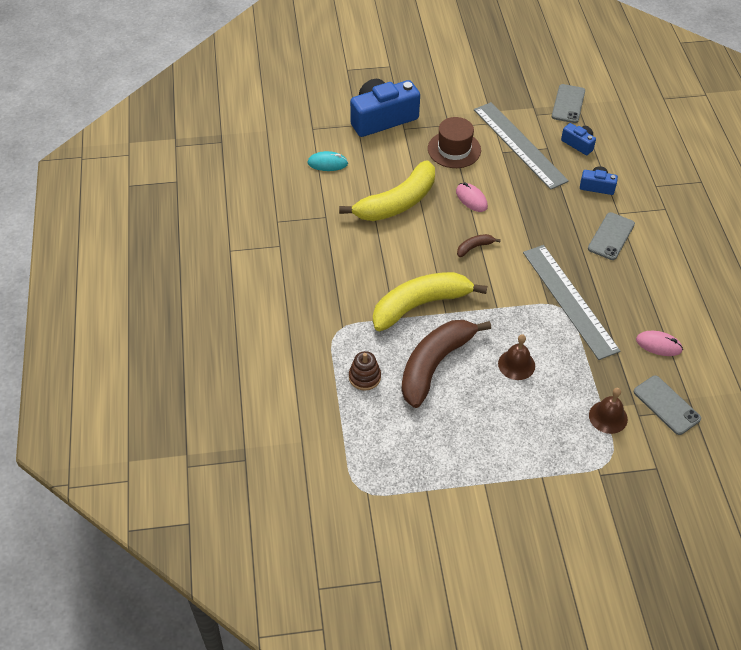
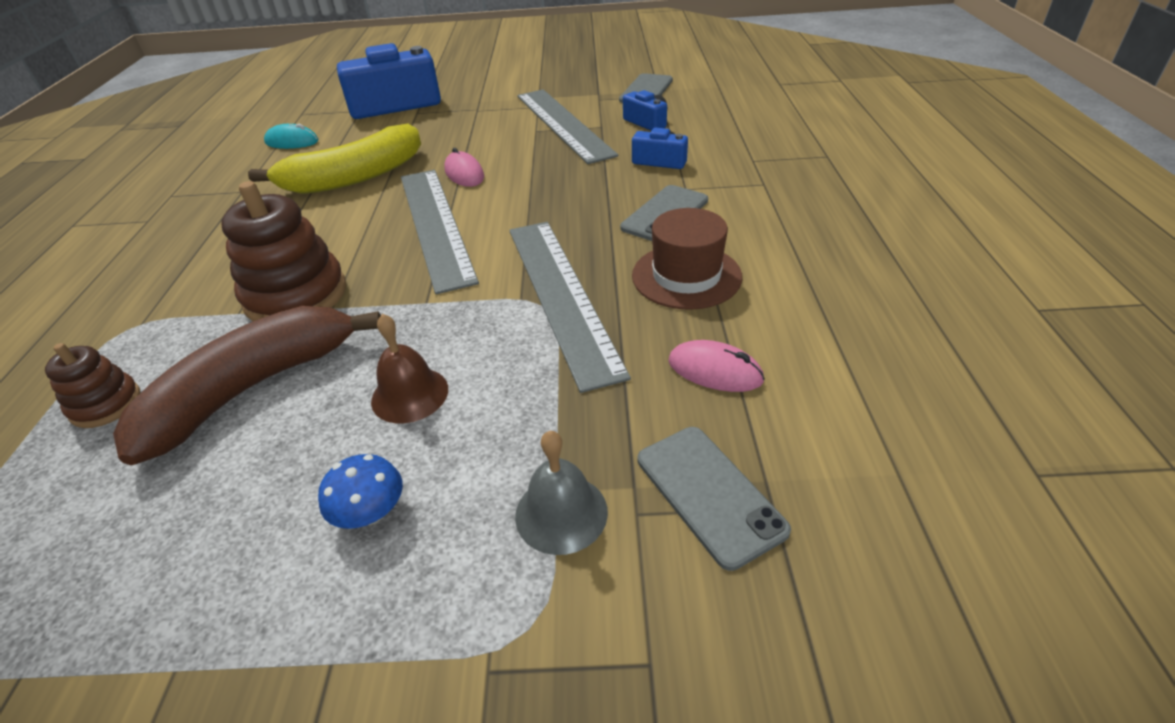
camera: 10 degrees right, 10 degrees down
yellow banana [373,272,487,331] -> brown stacking toy [221,181,346,321]
brown hat [428,117,481,168] -> brown hat moved to [632,208,742,310]
brown banana [457,234,501,257] -> grey ruler [401,170,479,294]
brown bell [589,388,628,434] -> grey bell [515,431,608,555]
none -> blue mushroom [318,454,403,529]

